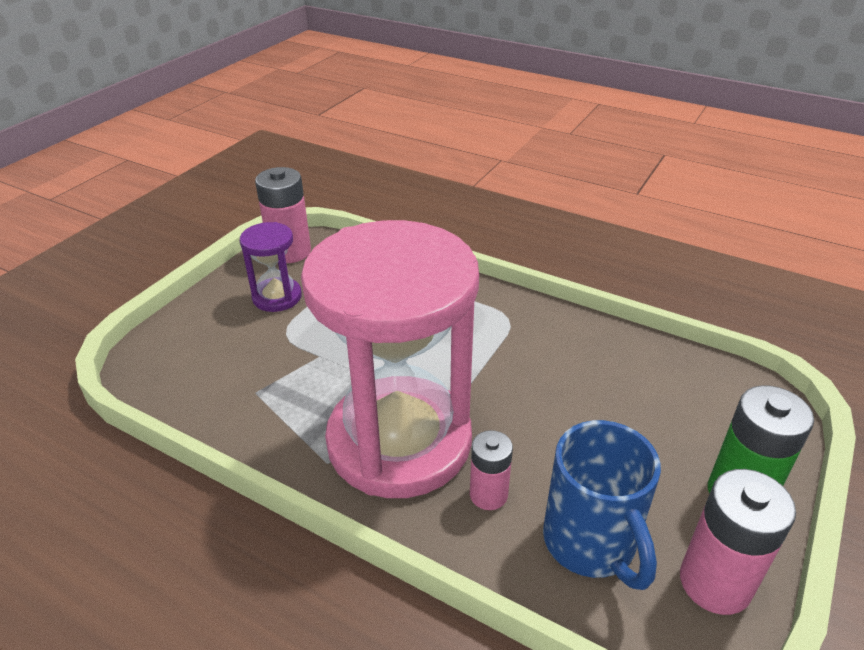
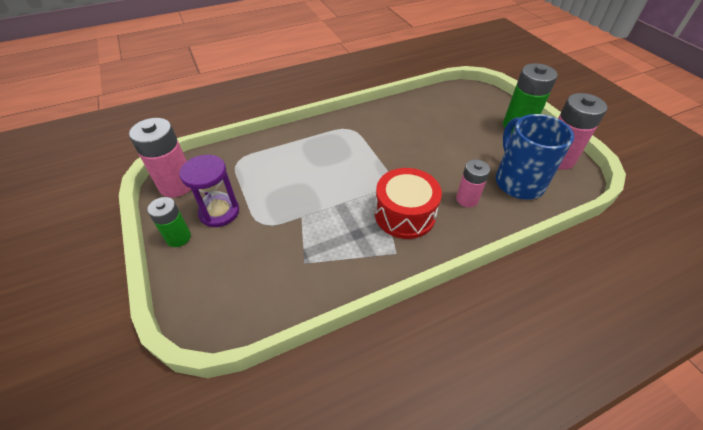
camera: 55 degrees left, 10 degrees up
pink hourglass [301,220,479,498] -> red drum [375,168,442,239]
blue mug [543,420,661,590] -> blue mug turned 120 degrees counterclockwise [496,114,574,200]
none -> green battery [147,197,191,247]

